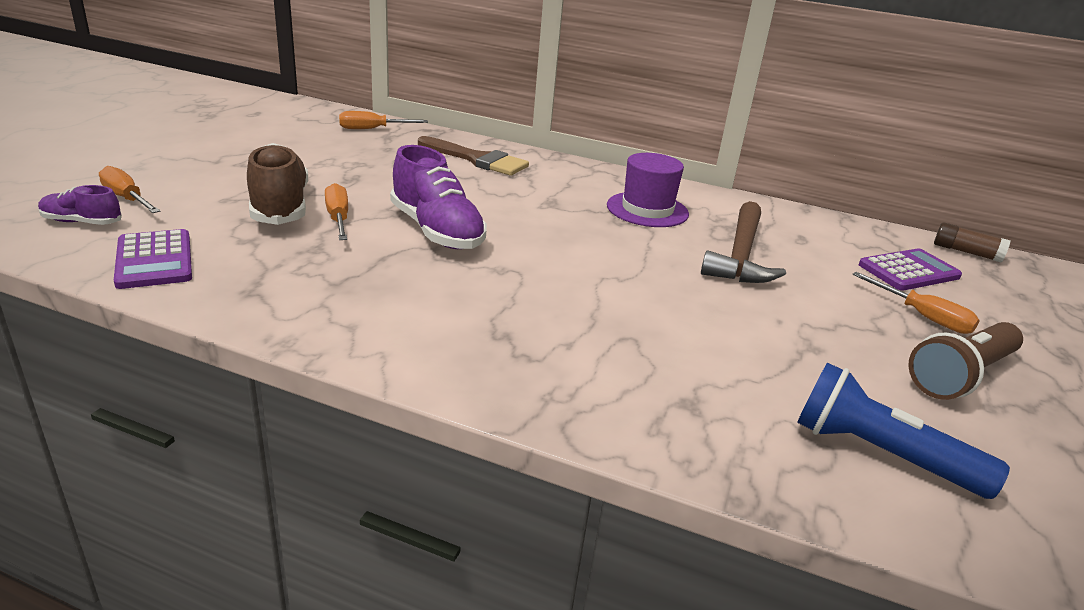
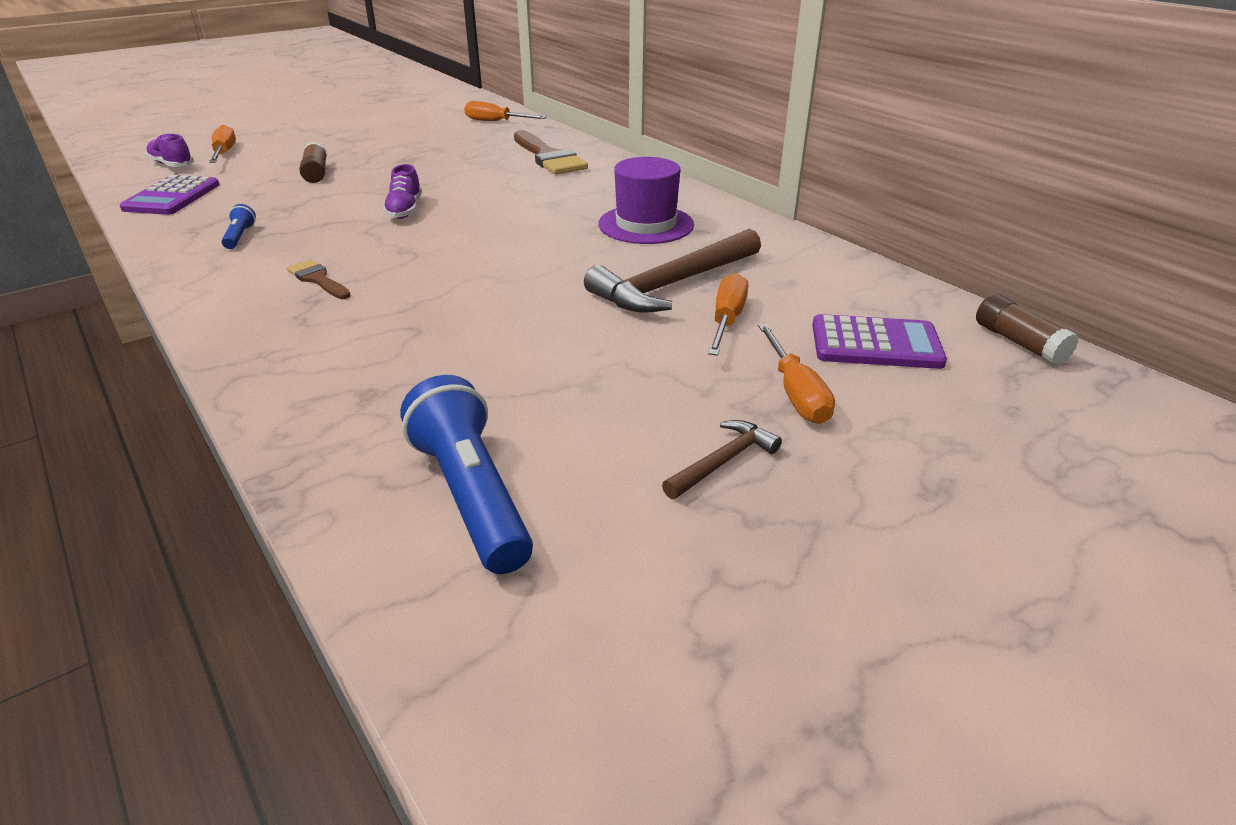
camera: 35 degrees right, 5 degrees up
brown shoe [247,143,308,225] -> brown glue stick [299,142,327,183]
orange screwdriver [325,183,348,240] -> orange screwdriver moved to [708,273,748,356]
purple shoe [390,145,487,249] -> purple shoe [383,164,422,219], size x0.53
brown flashlight [908,322,1023,400] -> brown hammer [662,420,782,499]
none -> blue flashlight [222,204,256,249]
none -> brown brush [287,260,351,299]

